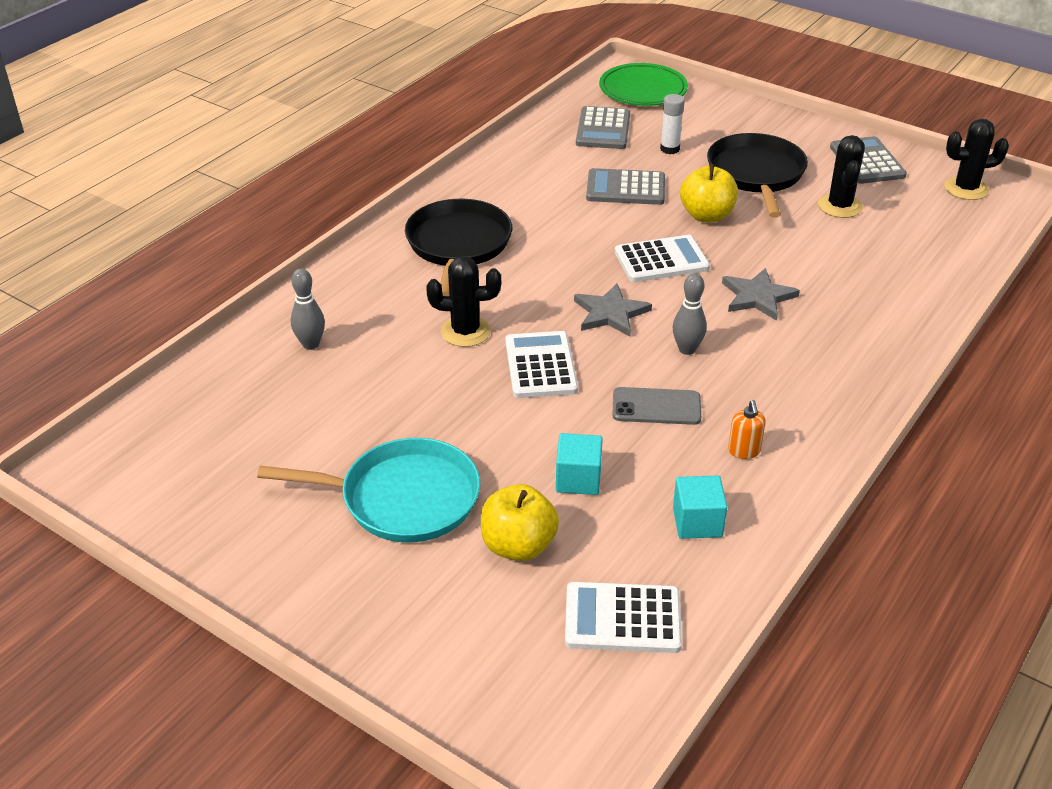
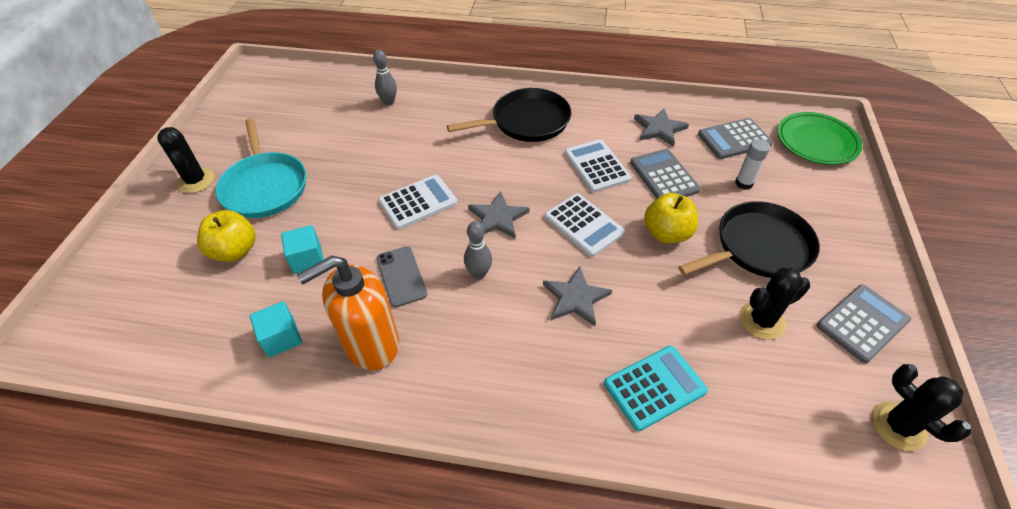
camera: 65 degrees right, 10 degrees up
black cactus [426,256,501,347] -> black cactus moved to [157,127,214,193]
white calculator [565,582,682,653] -> white calculator moved to [564,139,631,193]
orange soap dispenser [728,400,766,459] -> orange soap dispenser [297,256,399,370], size x2.48
none -> turquoise calculator [604,345,708,431]
none -> grey star [634,108,689,147]

